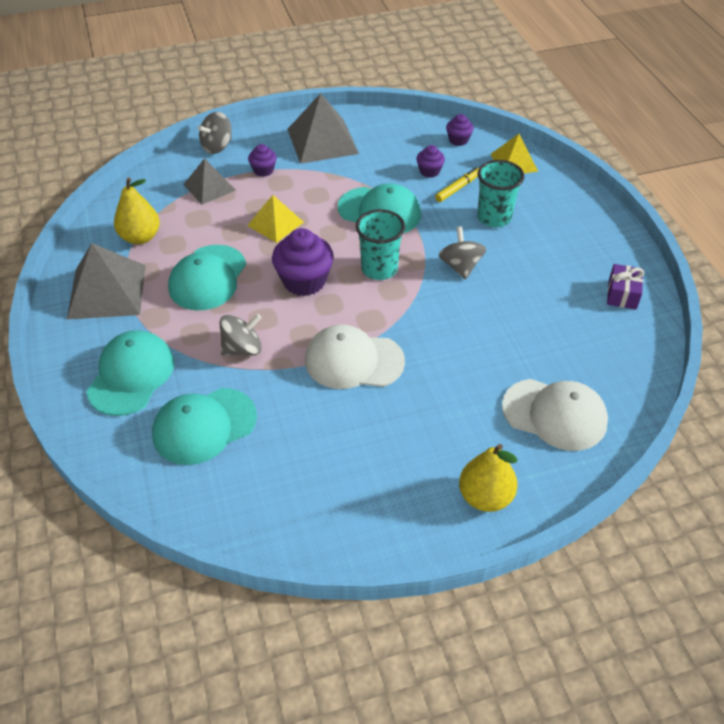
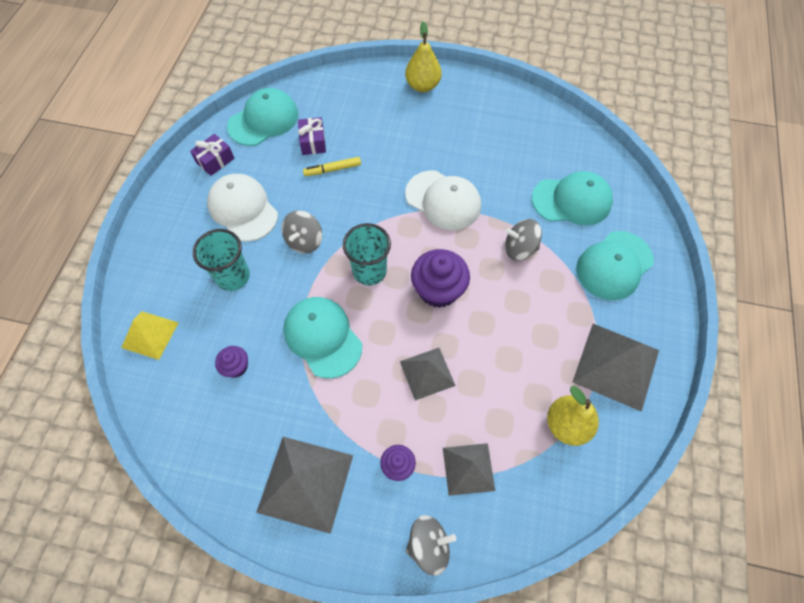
camera: 150 degrees left, 15 degrees up
turquoise cap [168,245,246,310] -> turquoise cap moved to [227,88,298,146]
yellow pyramid [247,195,304,243] -> grey pyramid [400,348,456,400]
yellow marker [435,167,479,202] -> yellow marker moved to [303,157,361,176]
purple cupcake [446,114,474,146] -> none
white cap [502,379,608,451] -> white cap moved to [207,174,278,242]
none -> purple gift [298,117,326,155]

